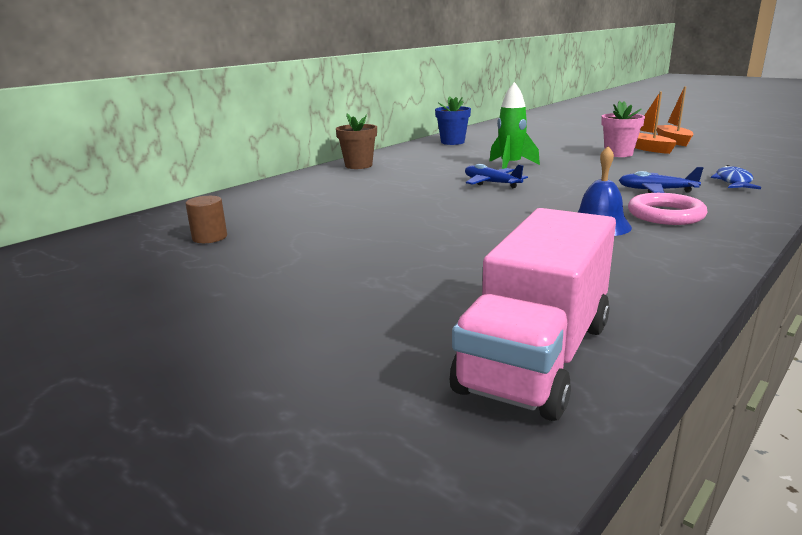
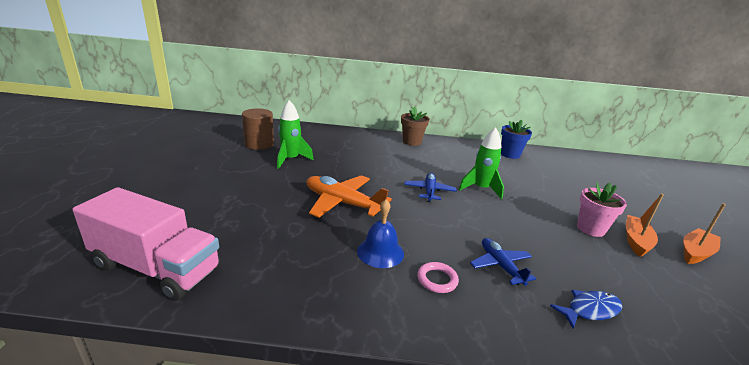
camera: 50 degrees right, 5 degrees up
brown cylinder [185,196,227,243] -> brown cylinder [242,108,274,150], size x1.64
pink truck [450,208,616,421] -> pink truck turned 150 degrees counterclockwise [73,187,220,301]
pink ring [628,193,708,225] -> pink ring [417,262,459,293], size x0.65
none -> green rocket [277,100,314,169]
none -> orange plane [307,175,392,218]

